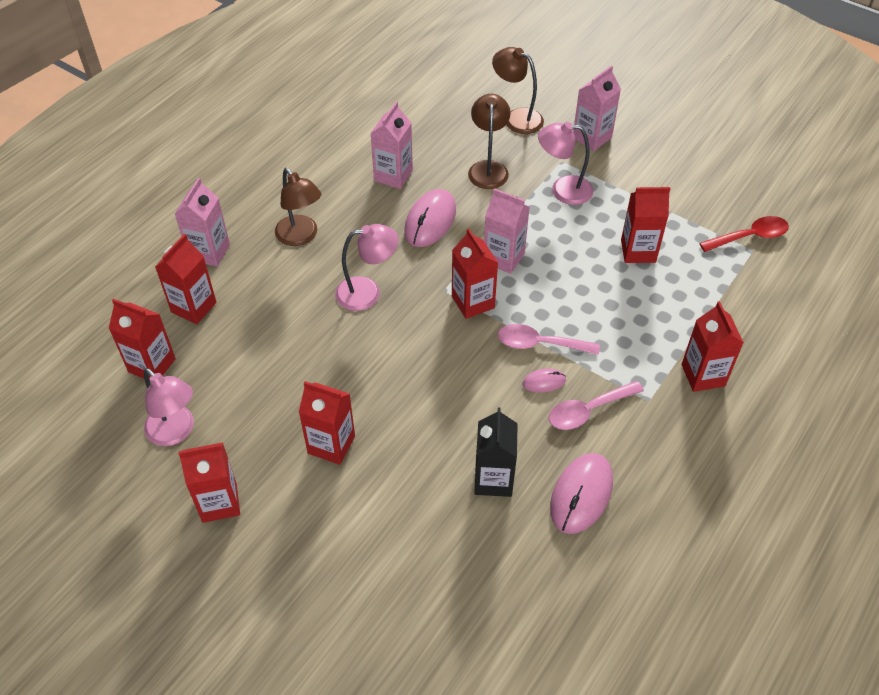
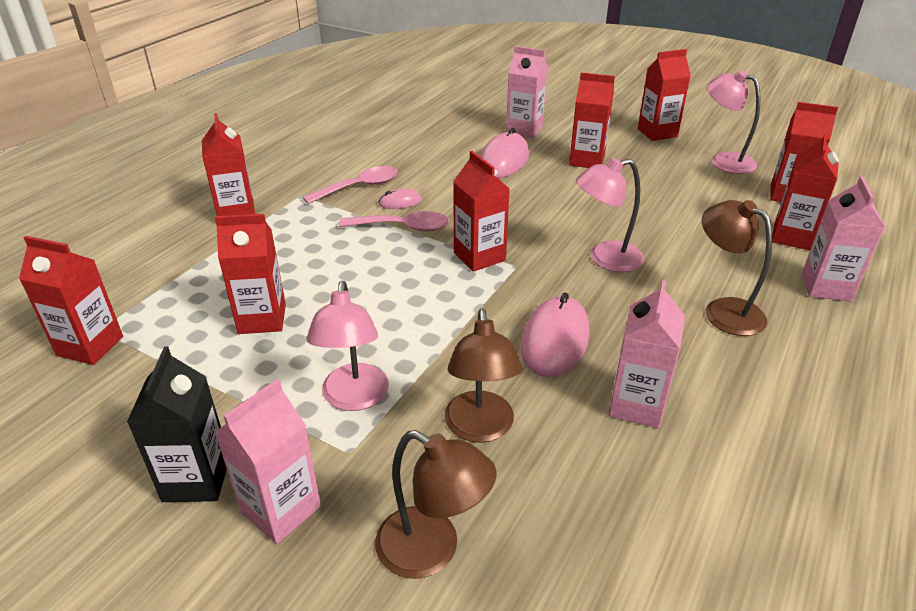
camera: 175 degrees right, 15 degrees down
black carton [474,407,518,497] -> black carton moved to [127,347,227,502]
pink carton [484,188,530,274] -> pink carton moved to [506,46,548,138]
pink lamp [538,122,594,205] -> pink lamp turned 90 degrees clockwise [306,281,389,411]
pink mouse [550,453,613,534] -> pink mouse moved to [480,128,529,178]
red spoon [700,216,789,252] -> red carton [19,236,123,365]

